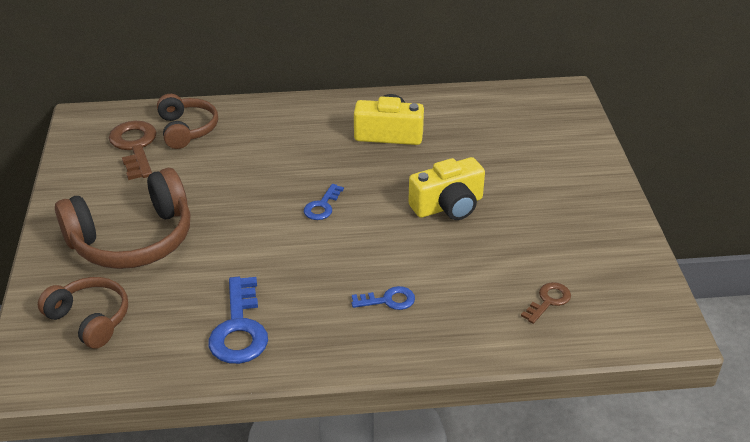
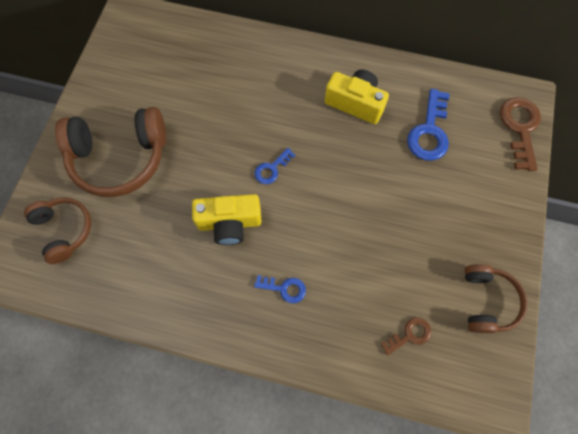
camera: 20 degrees right, 30 degrees up
brown key [109,121,157,180] -> brown key moved to [500,97,541,171]
brown headphones [157,94,218,149] -> brown headphones moved to [465,264,528,333]
blue key [208,277,268,364] -> blue key moved to [407,89,450,161]
yellow camera [408,157,485,220] -> yellow camera moved to [192,194,262,245]

